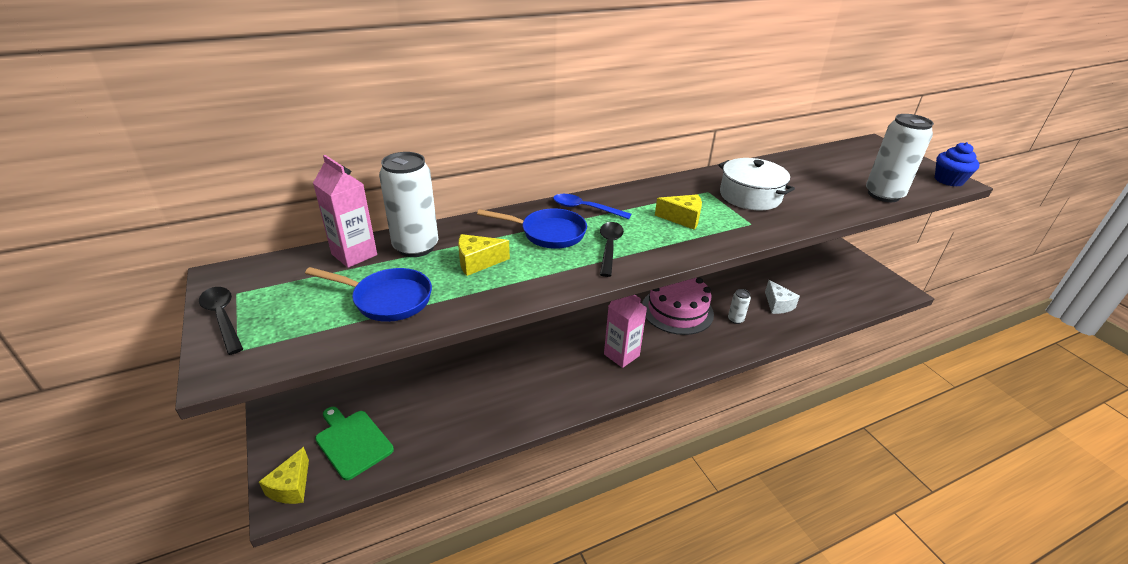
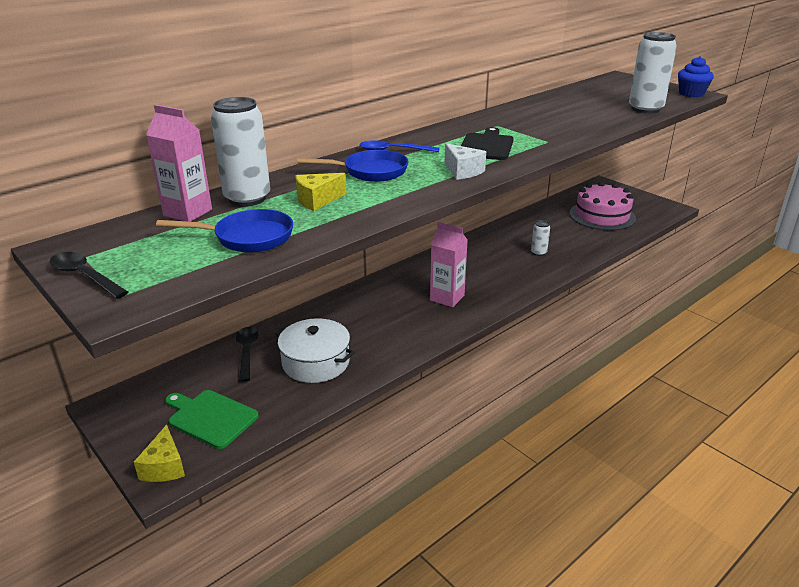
camera: 15 degrees left, 5 degrees down
black spoon [600,222,624,277] -> black spoon moved to [236,327,258,382]
pink cake [642,278,714,335] -> pink cake moved to [569,182,636,231]
yellow cheese [655,194,702,230] -> black cutting board [461,127,514,160]
white pot [718,158,795,210] -> white pot moved to [276,318,355,383]
white cheese [765,280,800,314] -> white cheese moved to [445,143,486,180]

